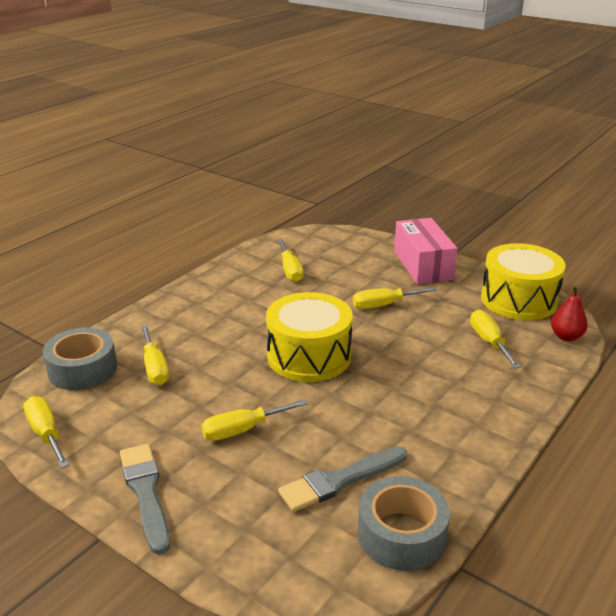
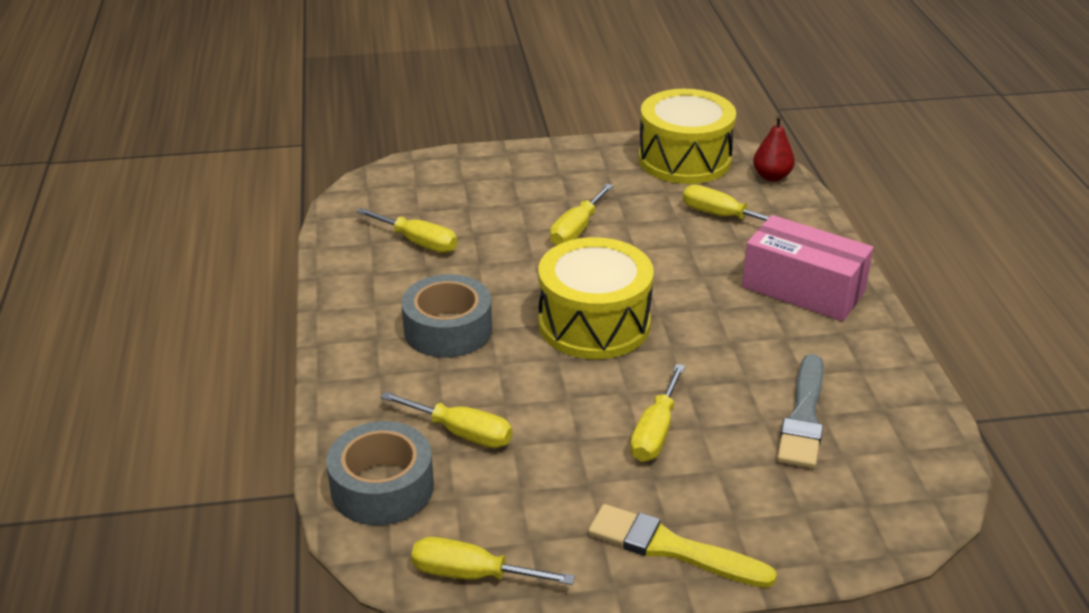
camera: 45 degrees left, 5 degrees up
grey brush [120,444,170,555] -> yellow brush [588,504,777,588]
grey tape [358,476,450,571] -> grey tape moved to [401,274,492,358]
pink box [394,218,457,284] -> pink box moved to [742,215,873,321]

